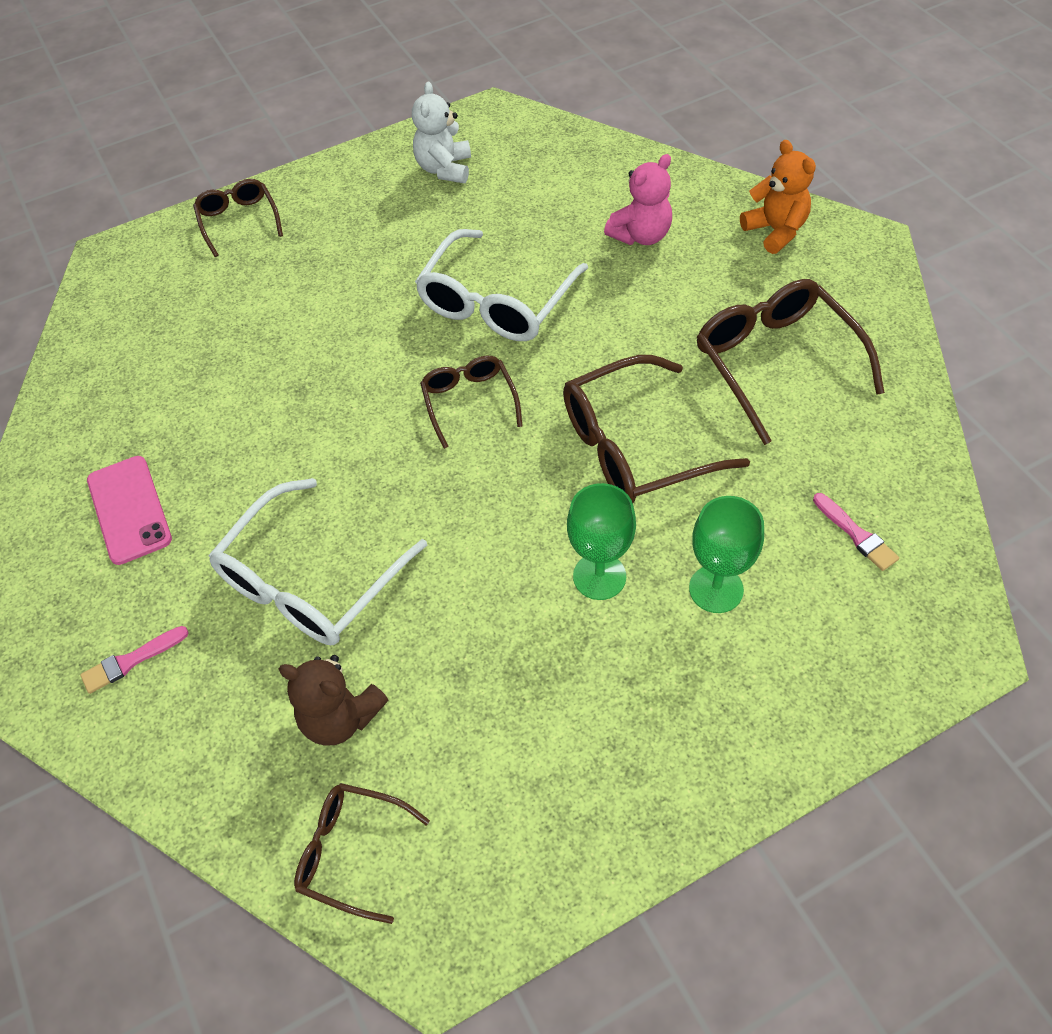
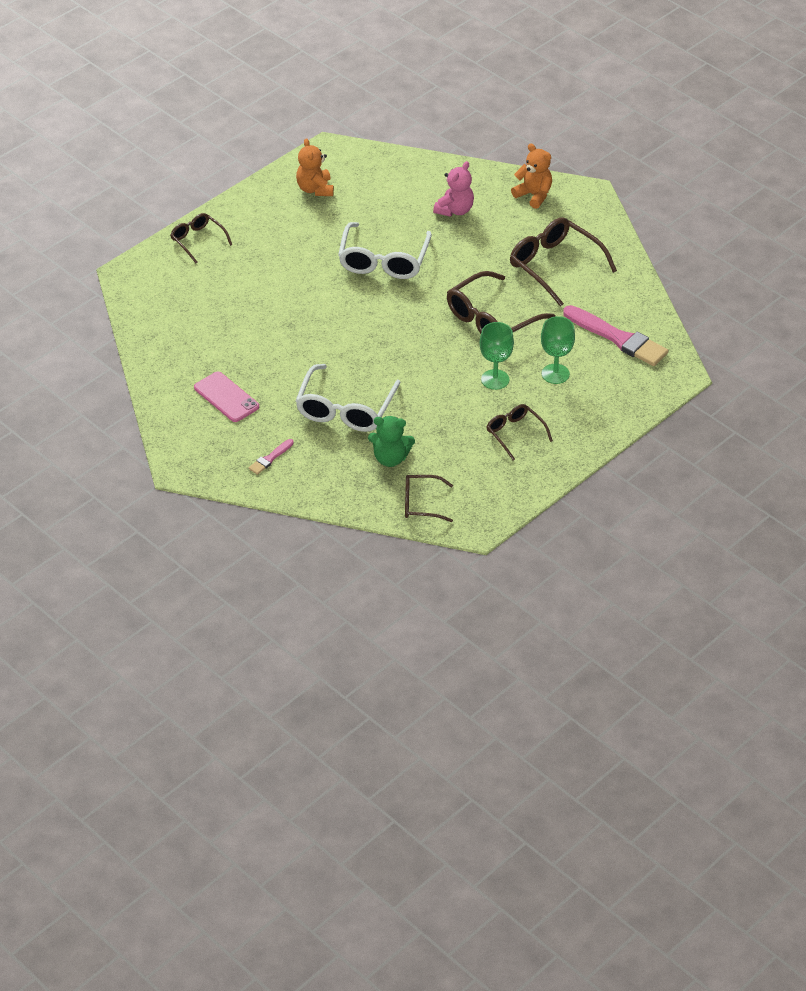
camera: 20 degrees left, 10 degrees down
brown teddy bear [279,655,389,746] -> green teddy bear [368,416,415,467]
white teddy bear [412,82,471,183] -> orange teddy bear [296,138,334,196]
brown glasses [420,356,523,449] -> brown glasses moved to [487,404,553,461]
pink brush [813,493,899,571] -> pink brush [563,305,668,366], size x2.14

